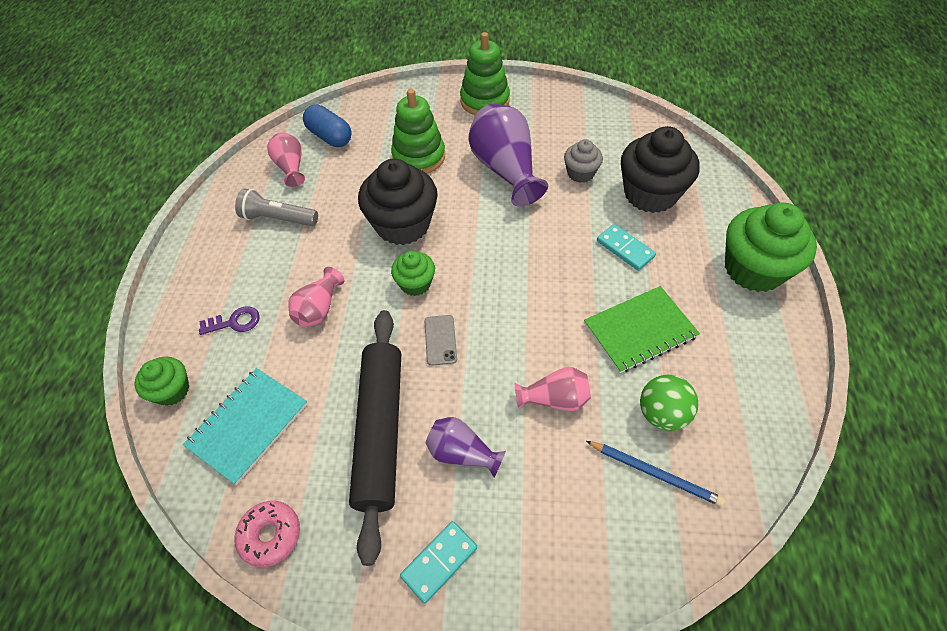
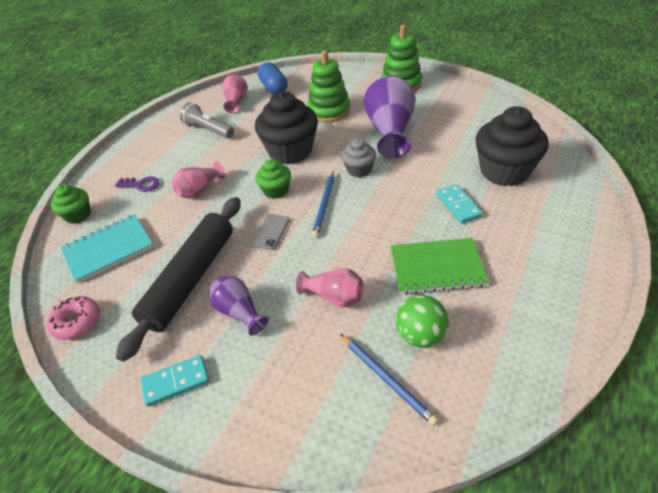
camera: 25 degrees right, 10 degrees down
grey cupcake [564,139,603,183] -> grey cupcake moved to [341,138,376,177]
green cupcake [725,203,817,292] -> none
none -> blue pencil [312,171,334,238]

